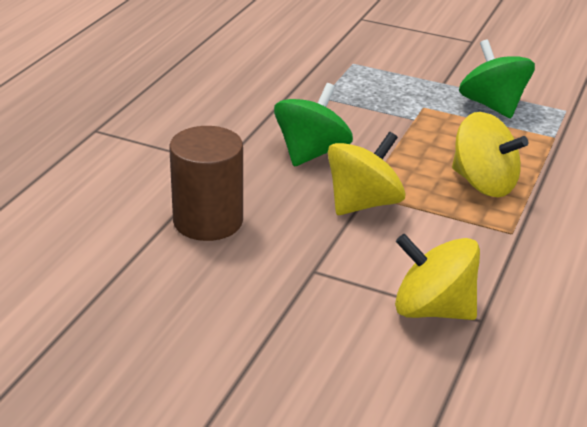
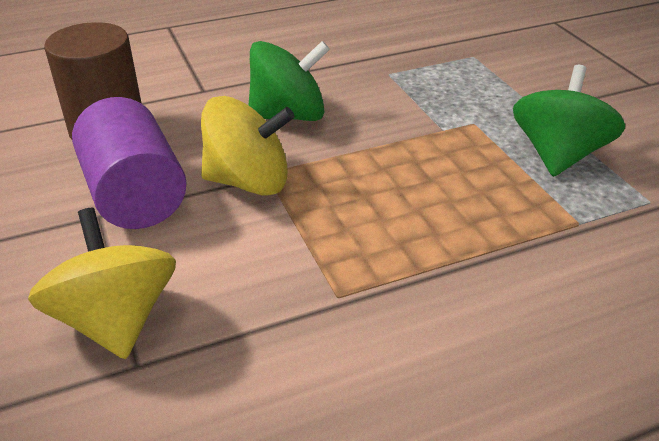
camera: 45 degrees right, 5 degrees up
yellow spinning top [452,112,529,197] -> none
none -> purple cylinder [72,97,187,229]

